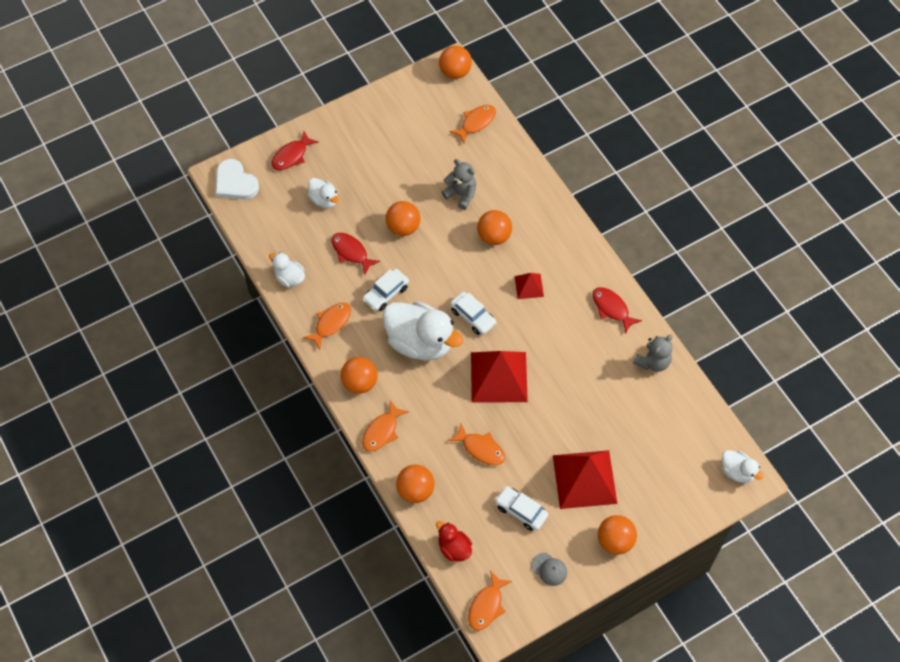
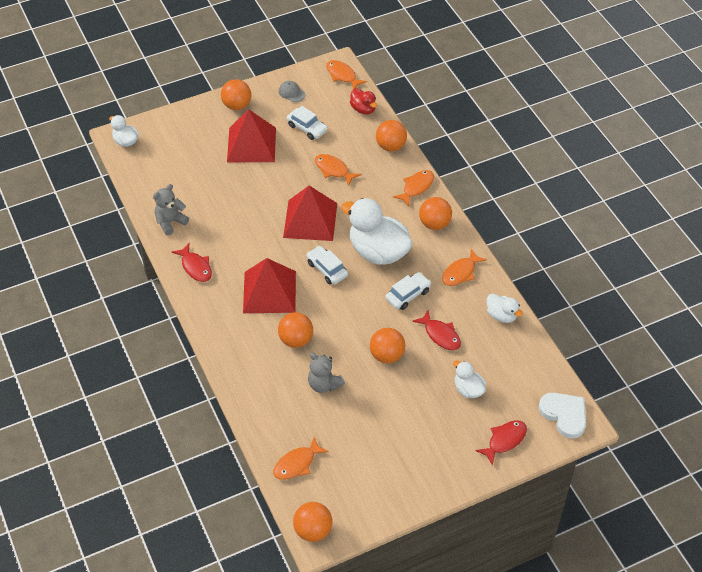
camera: 175 degrees left, 10 degrees down
orange fish [468,570,512,631] -> orange fish turned 75 degrees counterclockwise [326,60,367,89]
red pyramid [515,273,544,299] -> red pyramid [243,258,296,313], size x2.04

